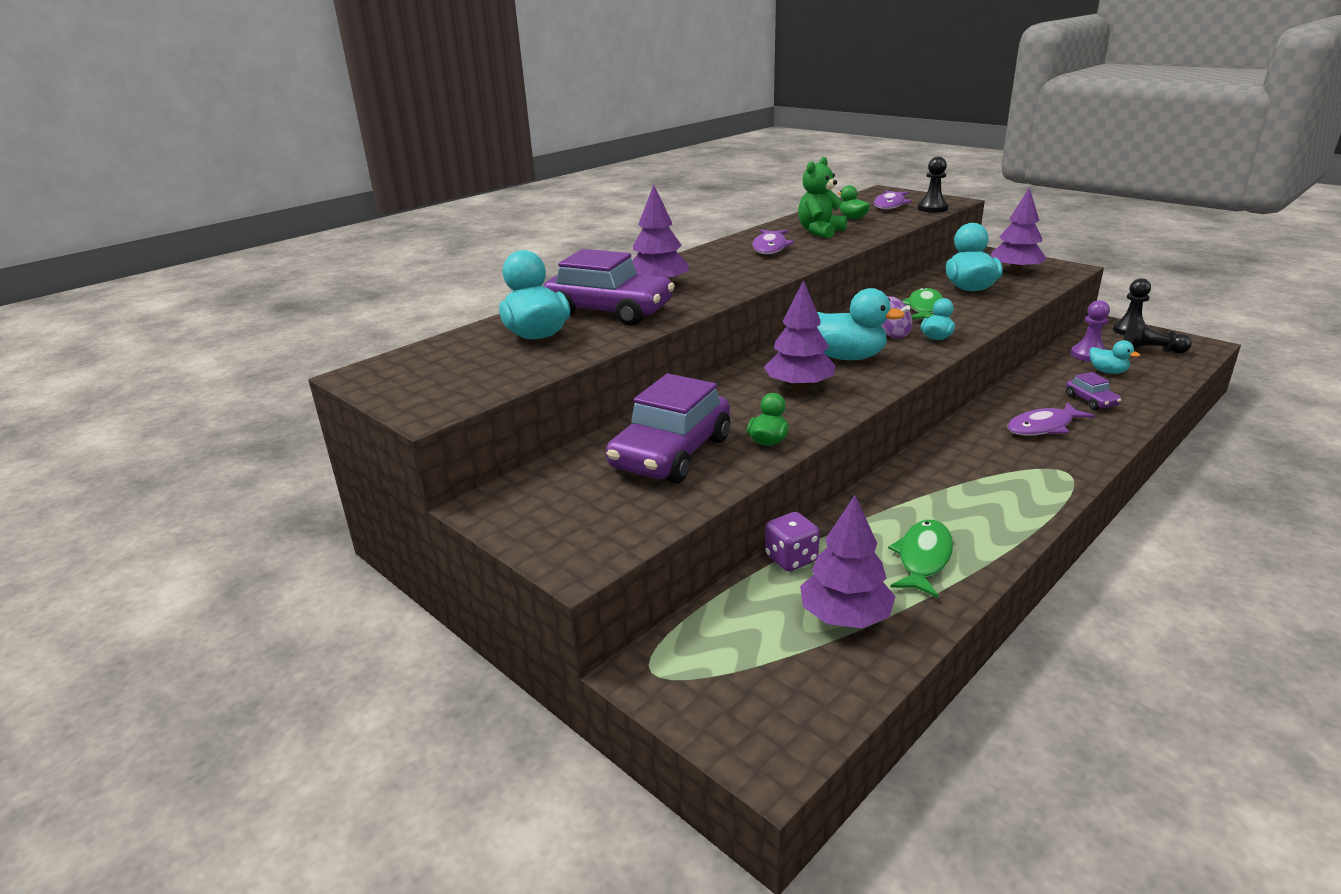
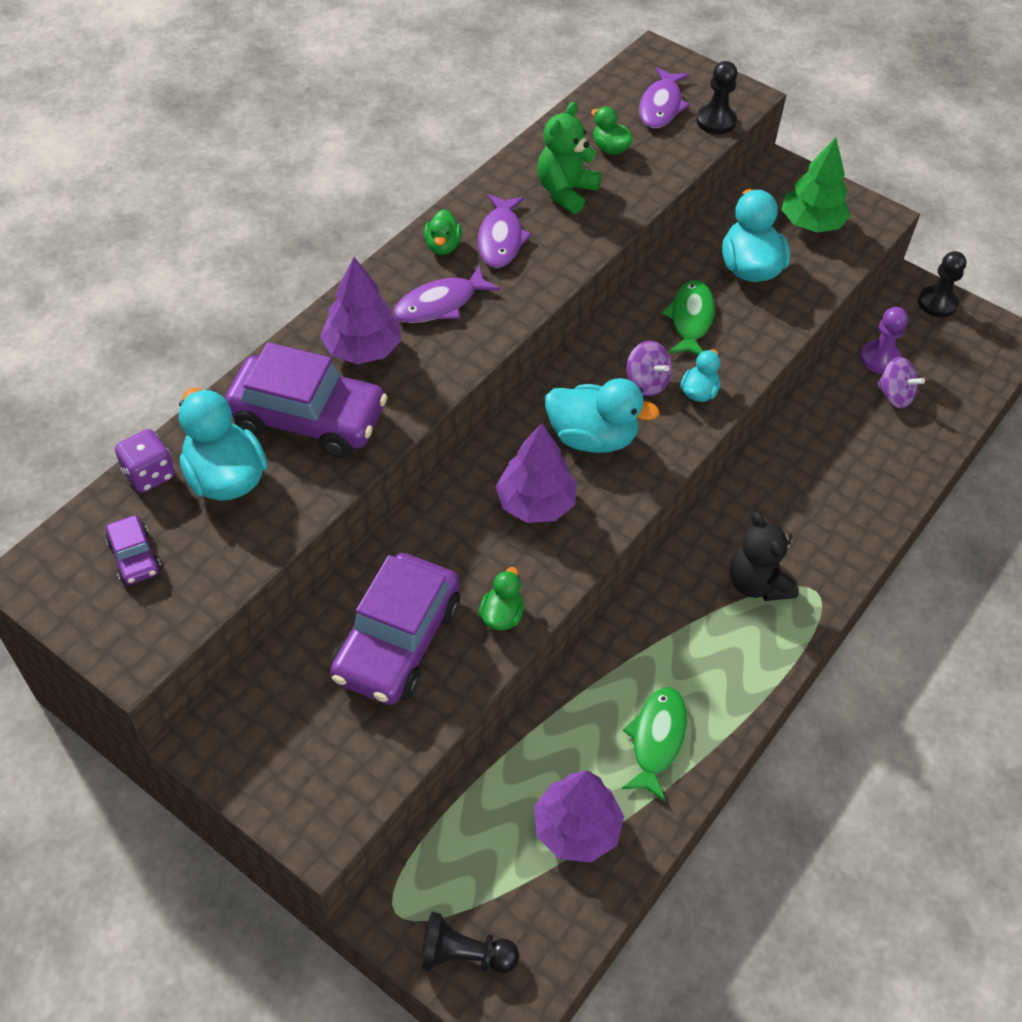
camera: 10 degrees left, 25 degrees up
purple dice [765,512,820,571] -> purple dice moved to [115,429,175,493]
purple tree [991,187,1047,273] -> green tree [782,138,850,233]
purple fish [1007,402,1095,436] -> purple fish moved to [393,265,500,323]
purple car [1066,372,1121,410] -> purple car moved to [105,515,161,585]
turquoise duck [1089,340,1140,374] -> purple spinning top [877,357,925,408]
black pawn [1124,317,1192,354] -> black pawn moved to [420,912,519,973]
none -> green duck [424,209,462,255]
none -> black teddy bear [730,512,799,601]

